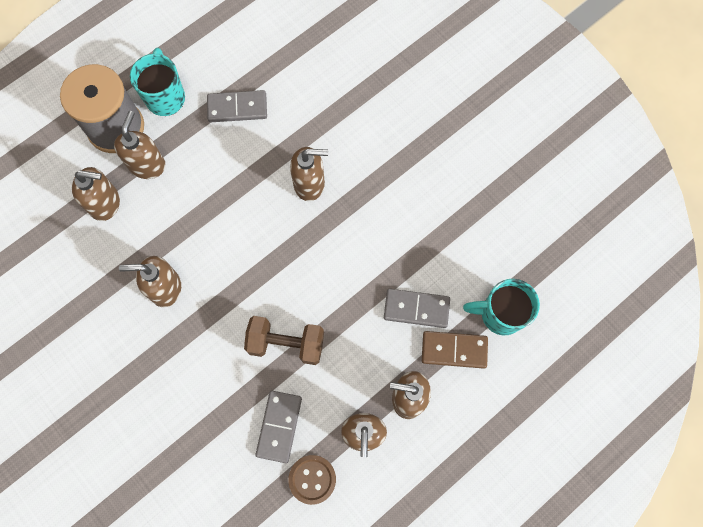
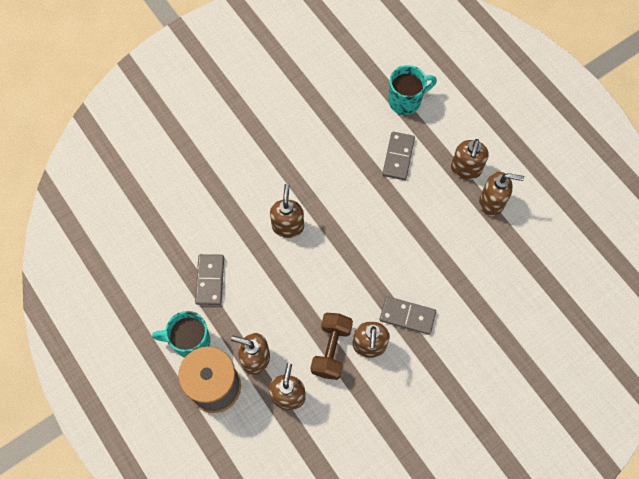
camera: 85 degrees left, 5 degrees down
brown dumbbell [244,316,324,365] -> brown dumbbell moved to [311,313,353,380]
grey domino [255,391,302,463] -> grey domino moved to [380,296,436,335]
brown button [288,455,336,505] -> none
brown domino [422,331,488,369] -> none
turquoise mug [463,279,540,335] -> turquoise mug turned 120 degrees counterclockwise [388,65,437,115]

